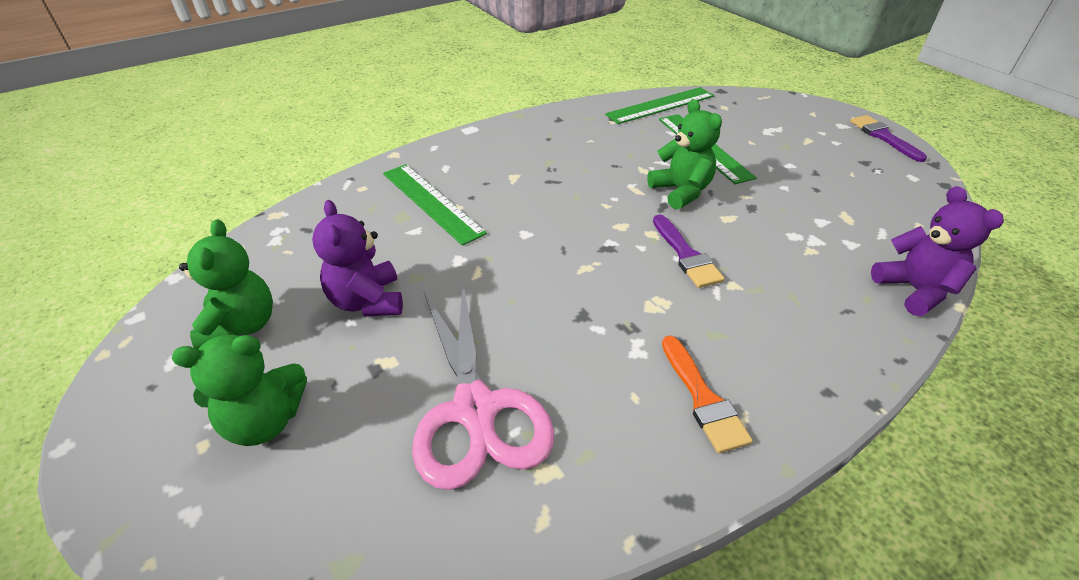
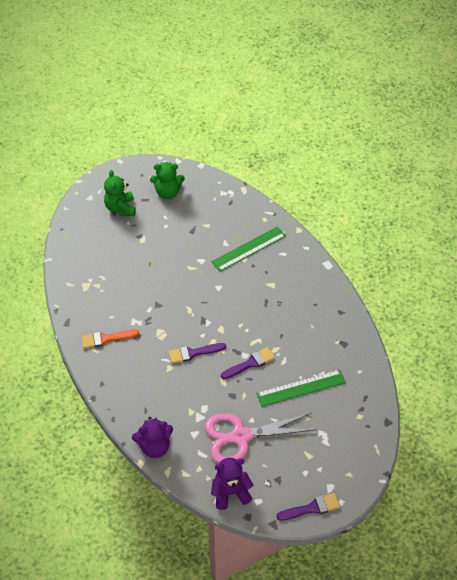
camera: 95 degrees right, 10 degrees up
purple teddy bear [312,200,403,317] -> purple teddy bear moved to [211,458,253,510]
pink scissors [412,284,554,490] -> pink scissors moved to [205,413,317,463]
green ruler [605,87,714,124] -> none
green teddy bear [647,99,722,209] -> purple brush [221,347,275,379]

